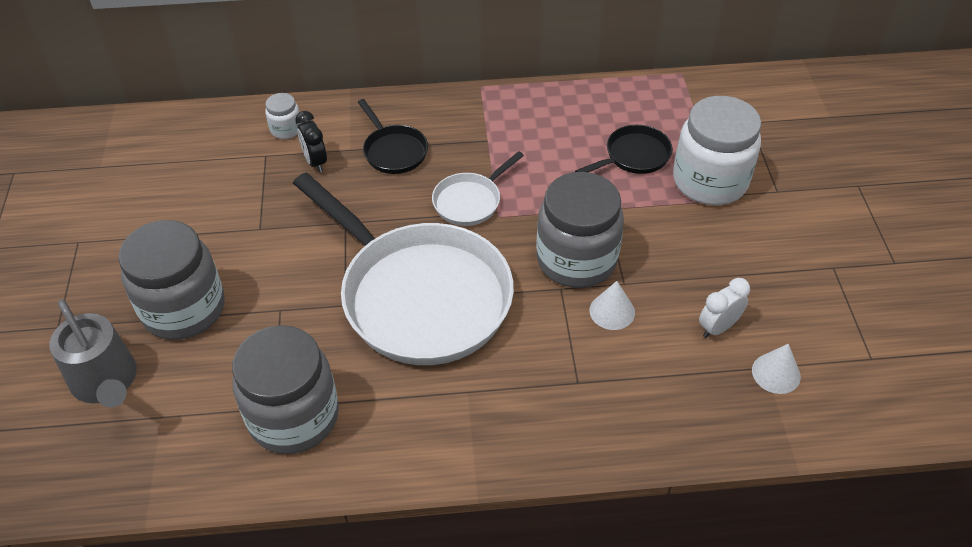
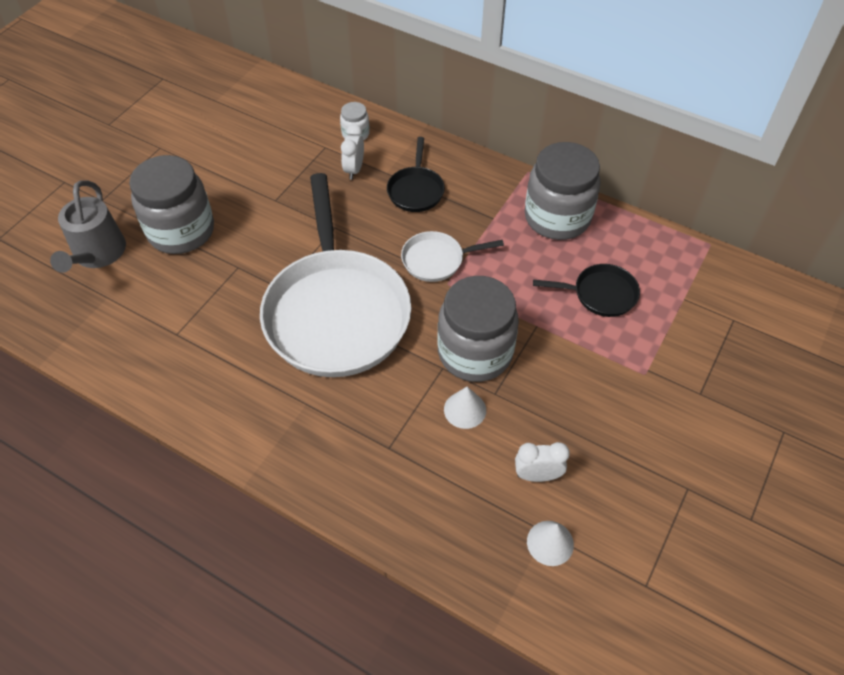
camera: 35 degrees right, 5 degrees up
grey jar [232,325,339,454] -> grey jar moved to [525,142,600,240]
black clock [295,111,327,173] -> white clock [341,124,364,180]
white jar [673,96,761,205] -> none

